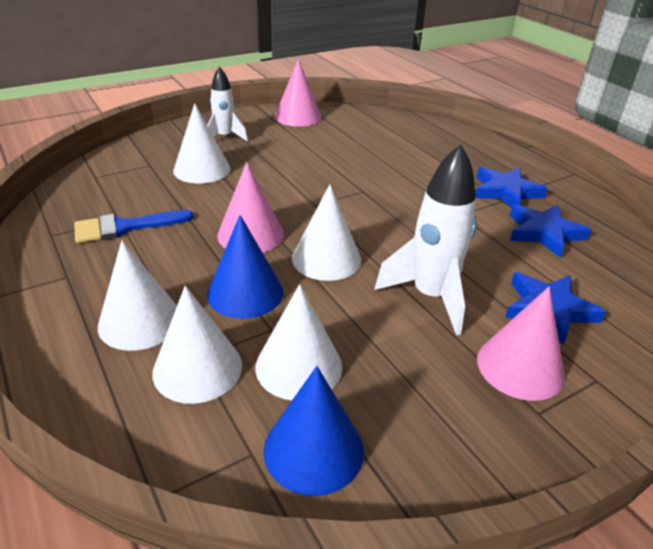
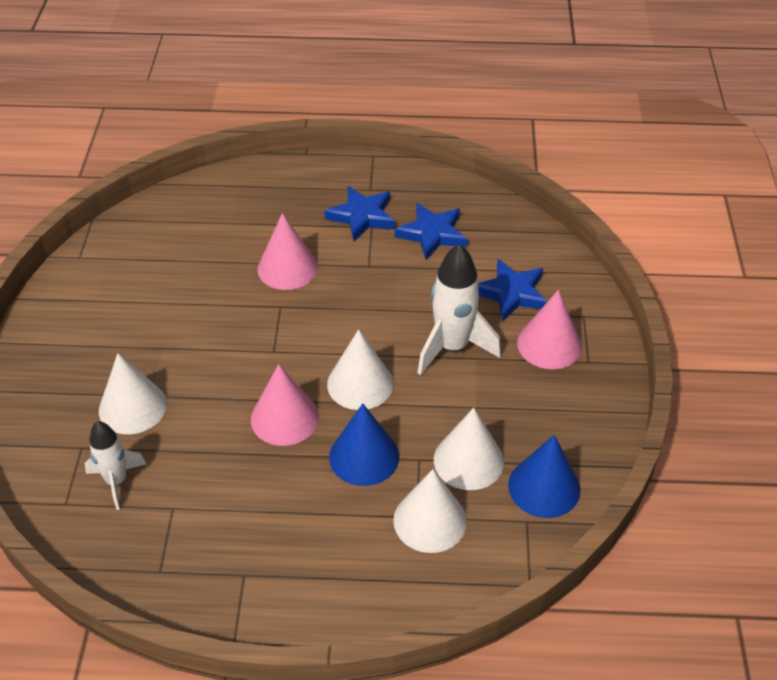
camera: 55 degrees left, 10 degrees up
blue brush [74,210,193,243] -> none
white cone [98,240,177,351] -> none
white rocket [207,67,248,141] -> white rocket moved to [85,421,146,510]
pink cone [275,59,322,127] -> pink cone moved to [257,213,318,290]

